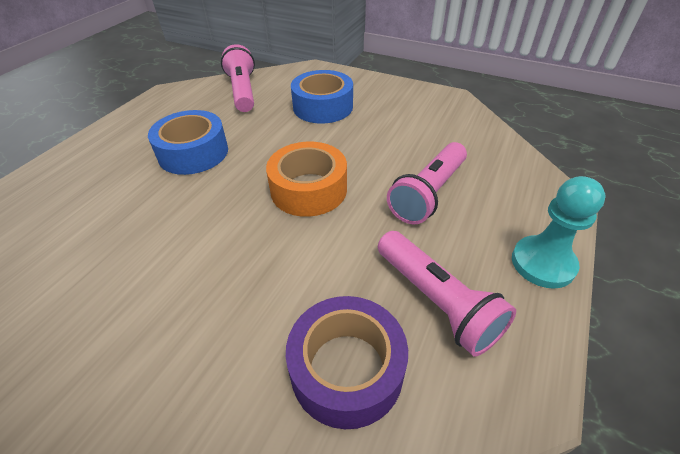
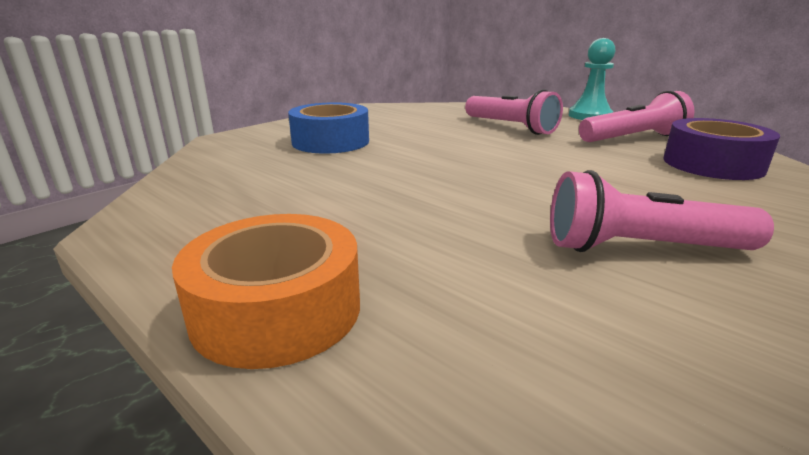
camera: 75 degrees left, 20 degrees down
blue tape [148,110,228,175] -> none
pink flashlight [221,44,255,112] -> pink flashlight moved to [550,170,774,252]
orange tape [266,142,347,217] -> orange tape moved to [172,214,360,369]

